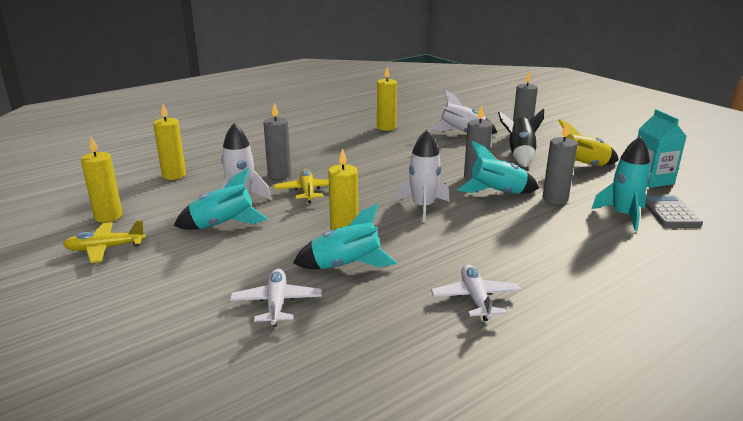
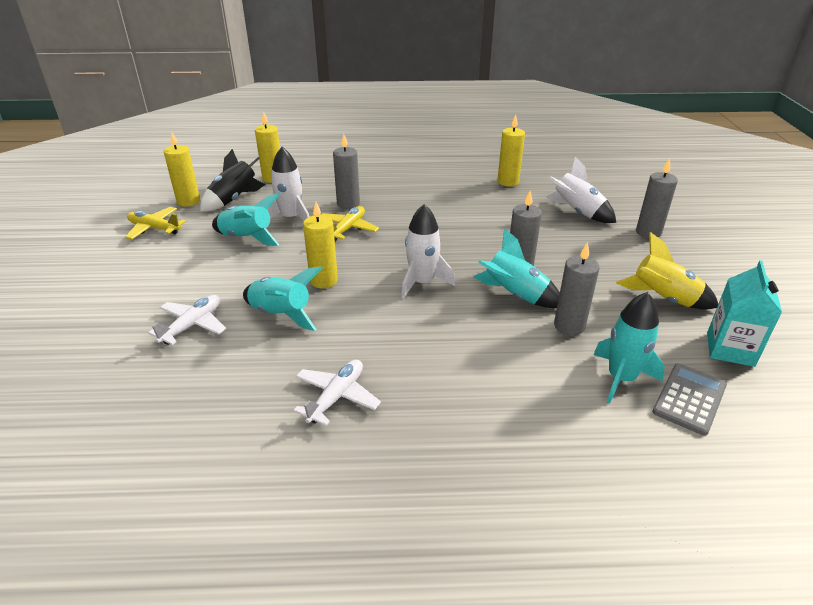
camera: 35 degrees right, 10 degrees up
black rocket [498,109,544,167] -> black rocket moved to [200,149,266,212]

